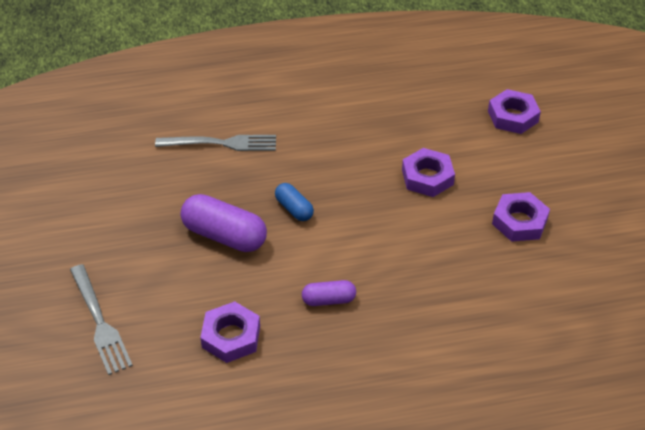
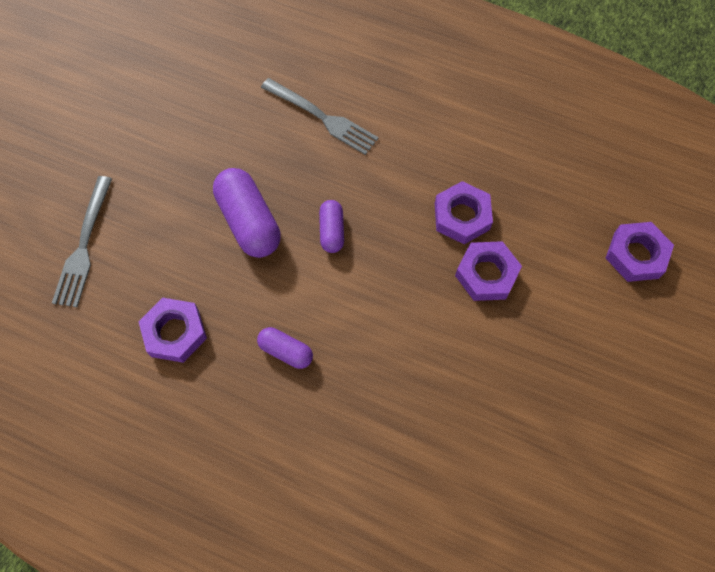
camera: 35 degrees right, 20 degrees up
blue capsule [275,183,314,221] -> purple capsule [319,200,344,253]
purple nut [492,192,550,242] -> purple nut moved to [435,181,493,244]

